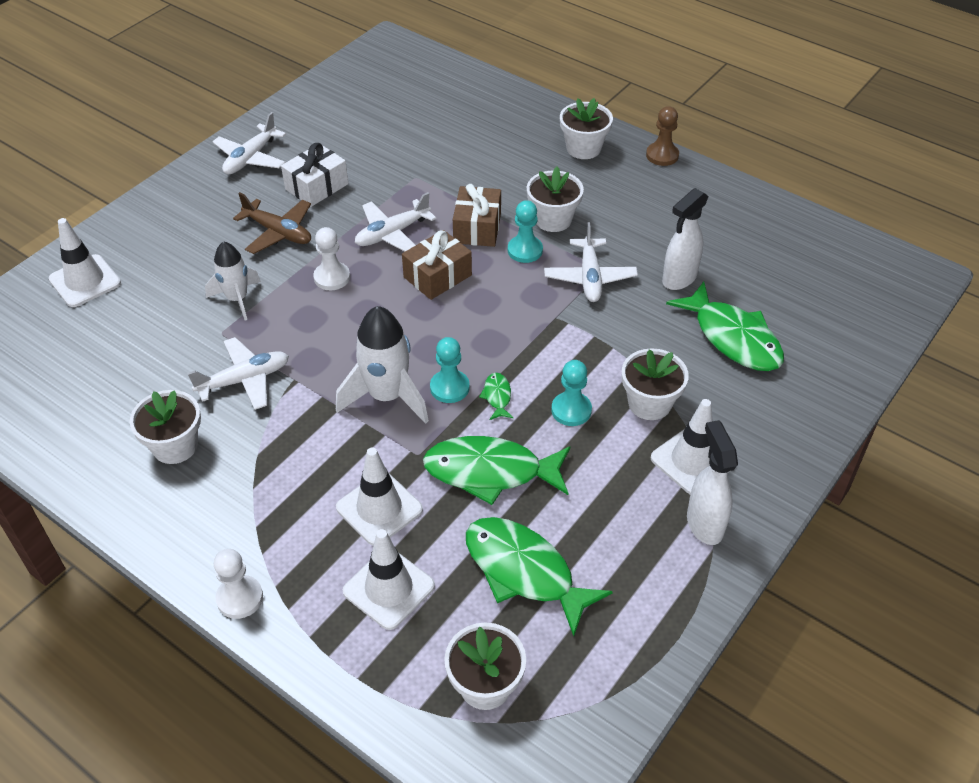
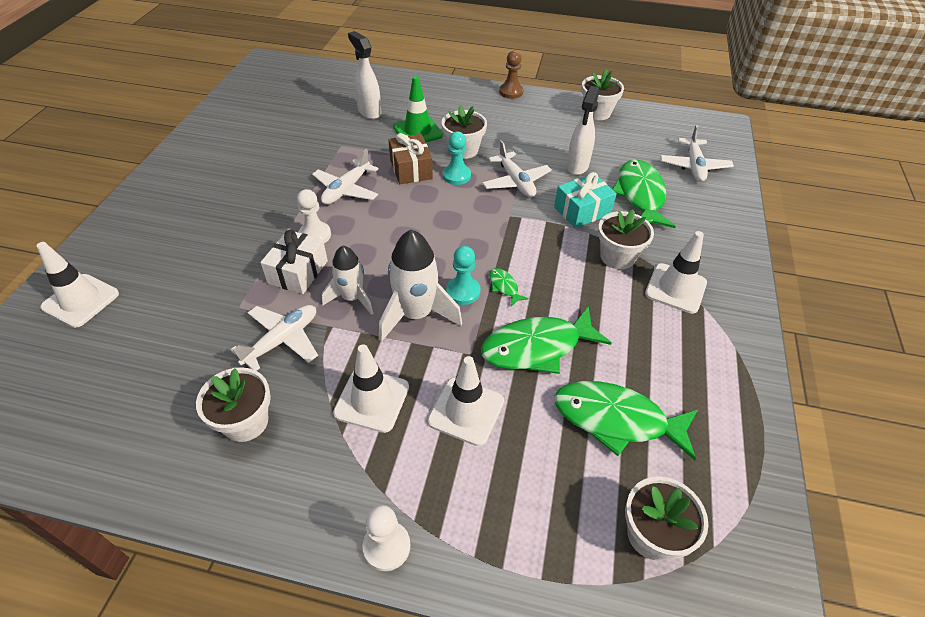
camera: 25 degrees left, 0 degrees up
white rocket [205,241,261,320] -> white rocket moved to [322,246,373,315]
white plane [213,112,286,174] -> white plane moved to [660,125,734,182]
brown plane [233,192,311,254] -> none
white gift [281,143,348,207] -> white gift moved to [260,229,328,294]
white traffic cone [343,529,435,630] -> white traffic cone moved to [333,344,409,433]
brown gift [402,230,472,300] -> none
turquoise pawn [551,360,592,426] -> none
white flower pot [560,98,613,159] -> white flower pot moved to [581,70,624,120]
green fish [666,281,784,371] -> green fish turned 120 degrees counterclockwise [612,159,676,228]
white spray bottle [687,420,738,545] -> white spray bottle moved to [348,31,381,119]
none -> green traffic cone [393,76,443,142]
none -> turquoise gift [554,172,617,228]

